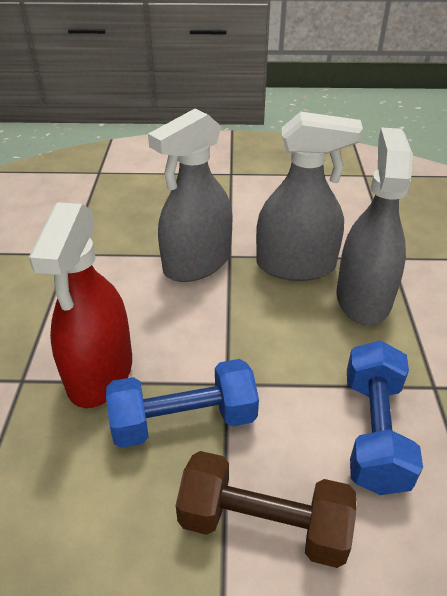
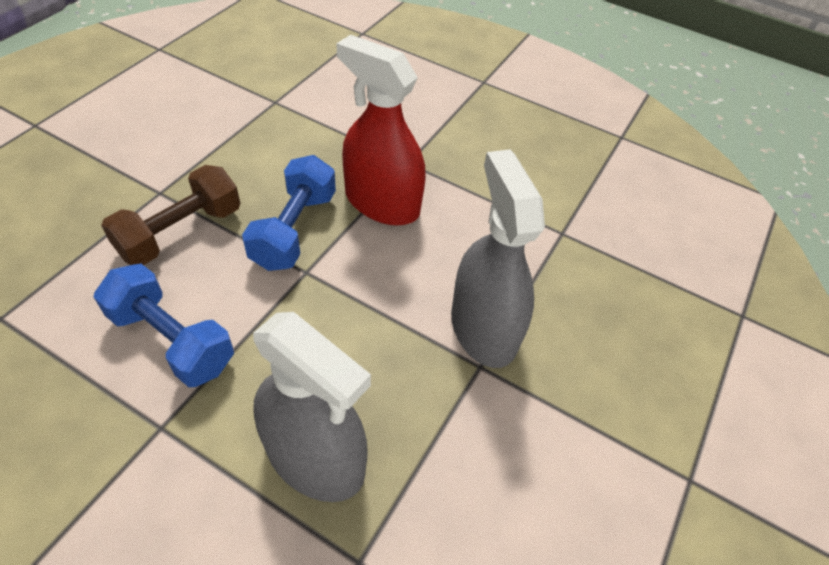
camera: 115 degrees right, 10 degrees up
grey spray bottle [256,111,363,281] -> none

